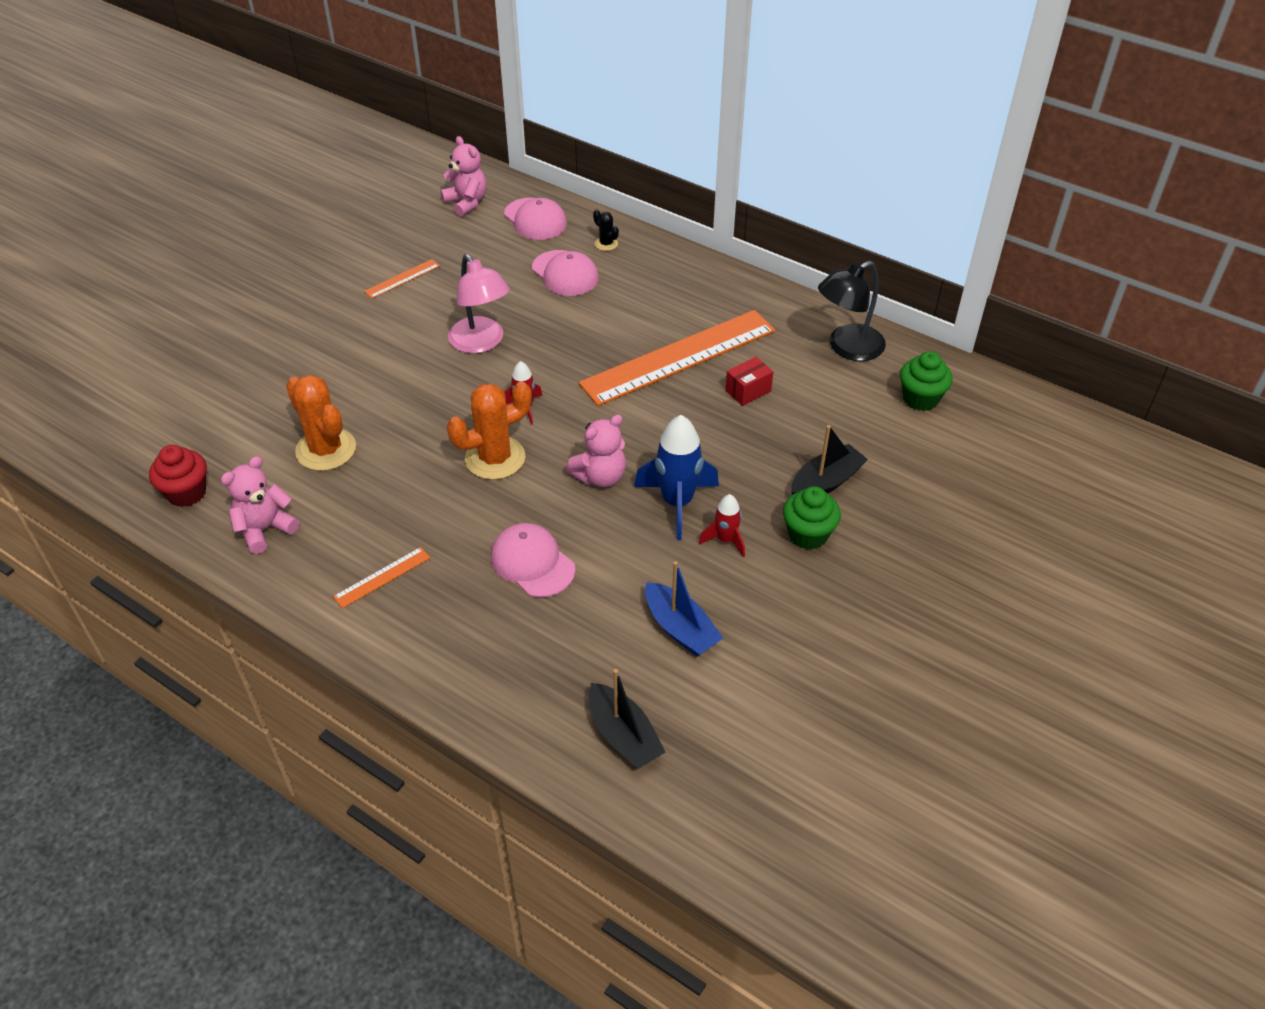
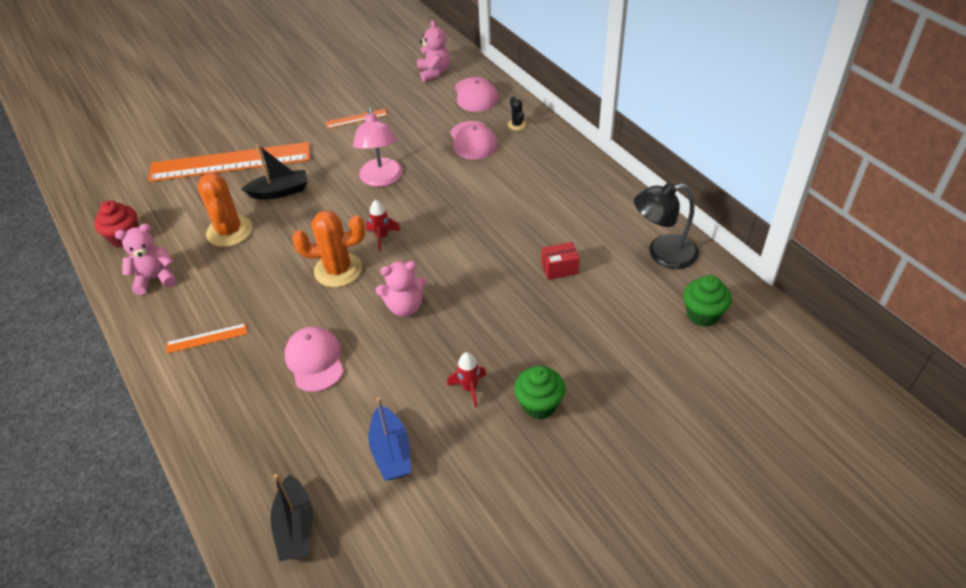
camera: 25 degrees right, 0 degrees up
orange ruler [579,310,776,406] -> orange ruler moved to [148,142,310,182]
blue rocket [634,415,719,540] -> none
black boat [791,425,868,494] -> black boat moved to [242,144,308,199]

